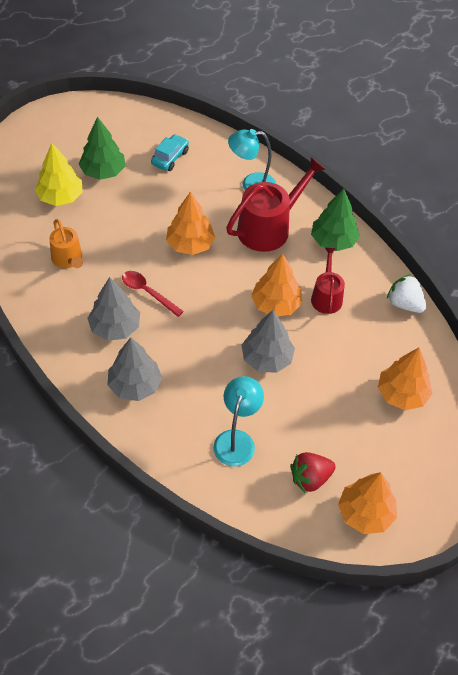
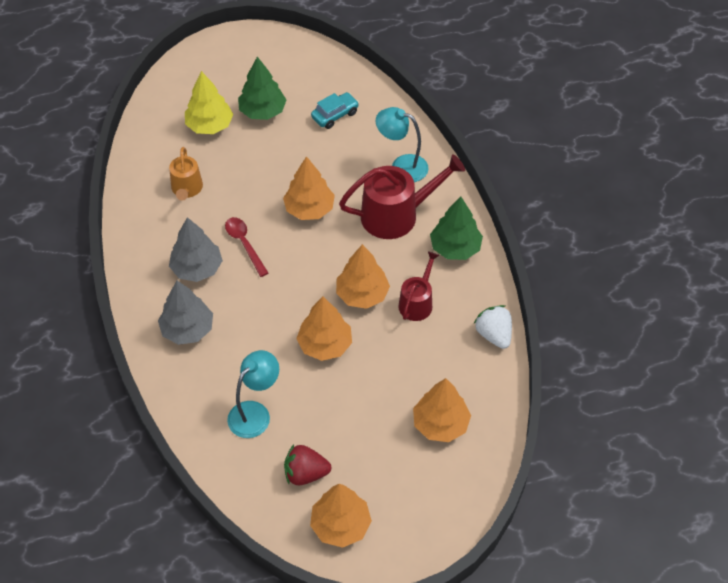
camera: 25 degrees right, 0 degrees up
grey tree [242,310,295,373] -> orange tree [296,296,352,361]

